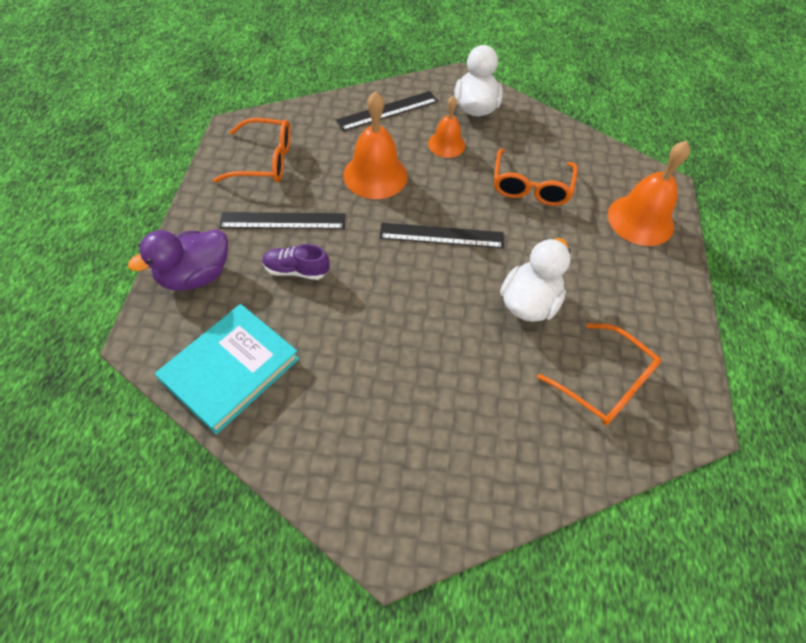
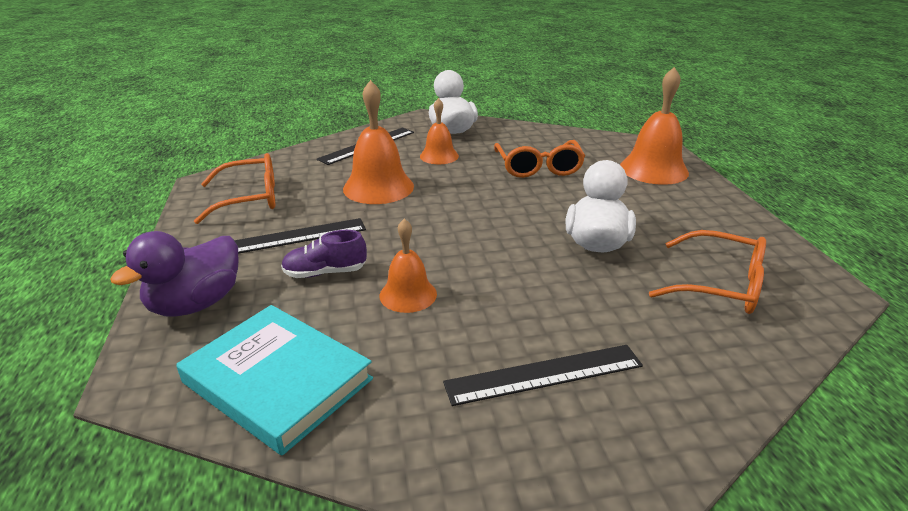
camera: 15 degrees left, 25 degrees down
turquoise book [155,304,299,435] -> turquoise book turned 75 degrees counterclockwise [176,305,373,455]
black ruler [379,223,504,248] -> black ruler moved to [443,345,643,406]
none -> orange bell [380,219,437,313]

